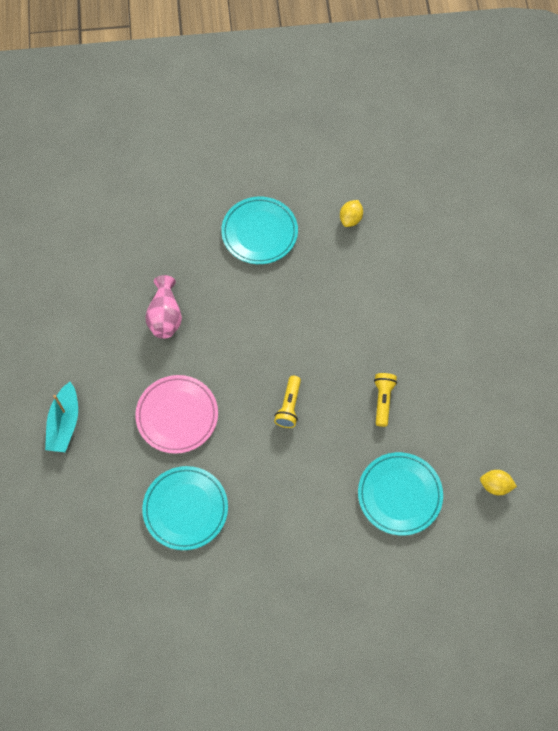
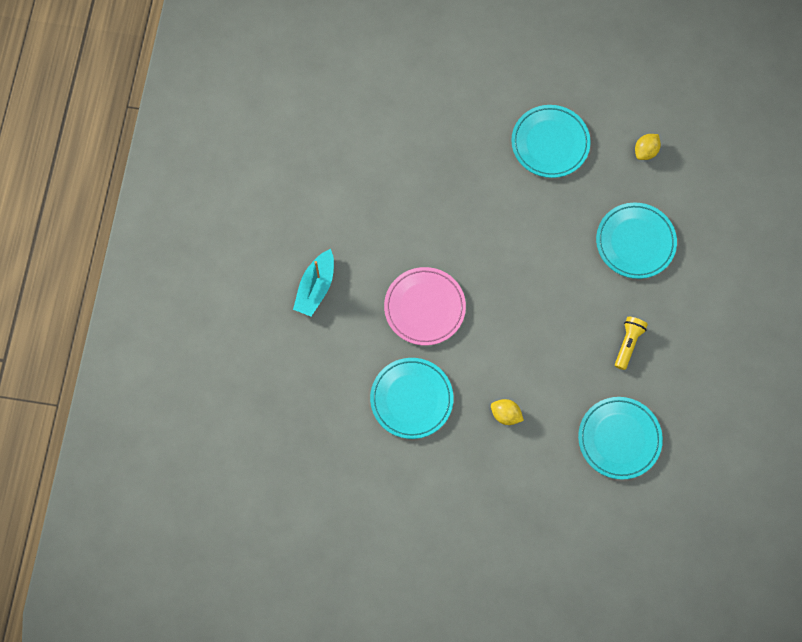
camera: 15 degrees right, 5 degrees up
pink vase [145,275,182,339] -> none
yellow flashlight [274,376,301,428] -> none
yellow lemon [480,470,517,495] -> yellow lemon moved to [491,399,524,425]
none -> turquoise plate [596,202,677,279]

